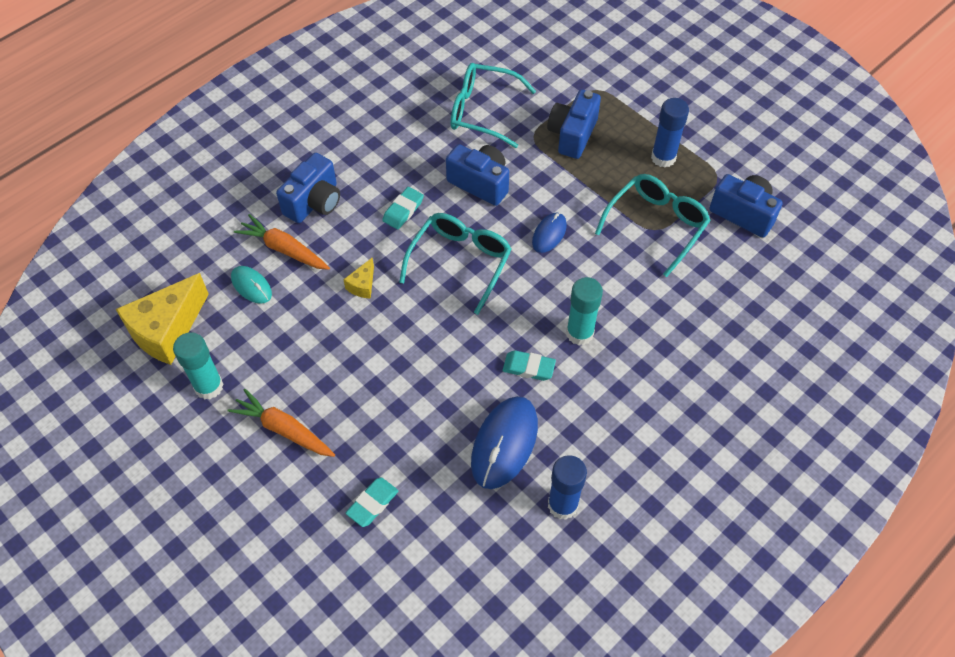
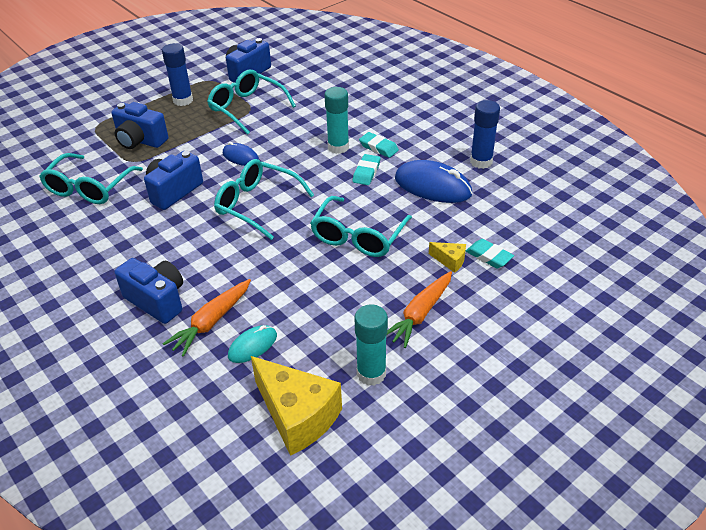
camera: 85 degrees left, 15 degrees down
yellow cheese [343,257,374,299] -> yellow cheese moved to [429,242,466,273]
turquoise eraser [382,187,424,229] -> turquoise eraser moved to [359,132,399,158]
none -> turquoise glasses [310,196,412,257]

